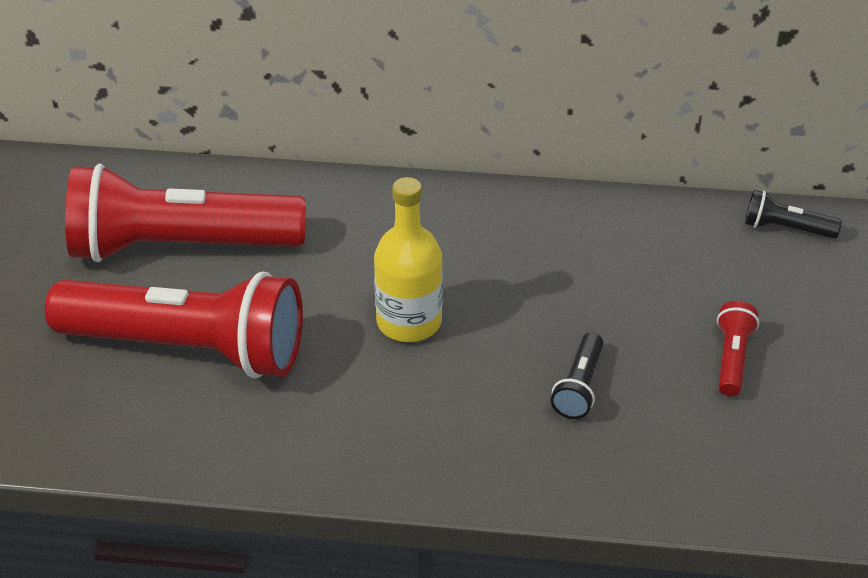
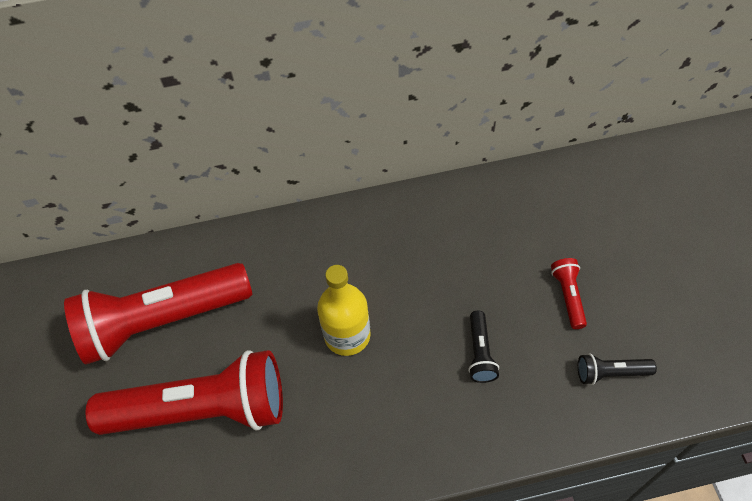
camera: 15 degrees left, 15 degrees up
black flashlight [745,190,842,238] -> black flashlight moved to [578,354,657,385]

